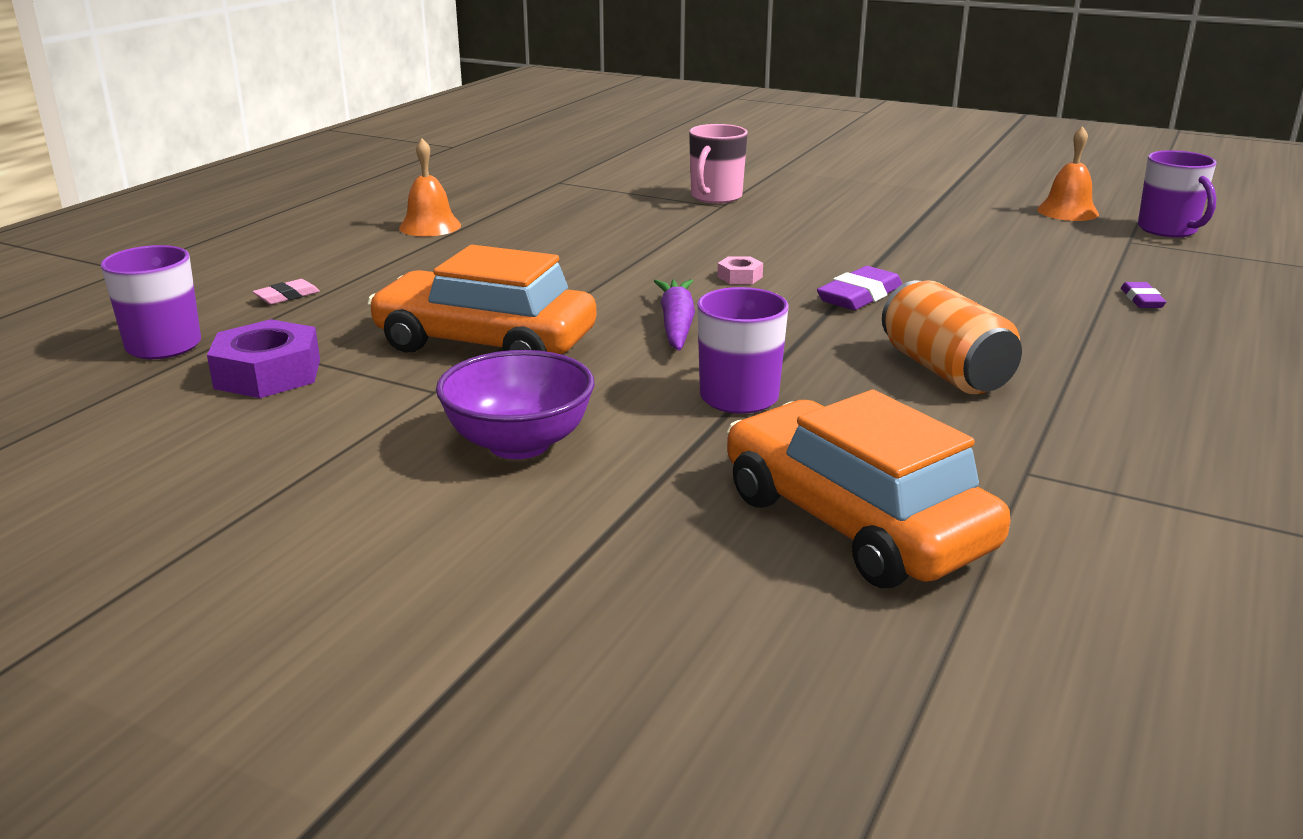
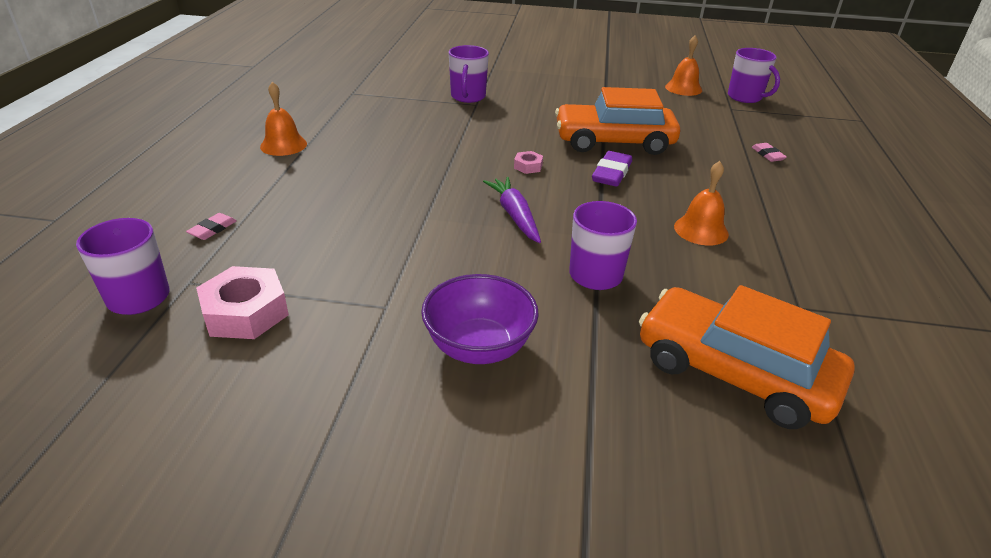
camera: 20 degrees left, 10 degrees up
purple nut [207,319,320,398] -> pink nut [196,266,289,339]
orange car [368,245,596,354] -> orange car moved to [555,87,680,155]
pink mug [689,124,748,204] -> purple mug [449,45,489,103]
orange can [882,280,1022,394] -> orange bell [674,161,729,245]
purple eraser [1121,282,1166,308] -> pink eraser [752,143,787,162]

